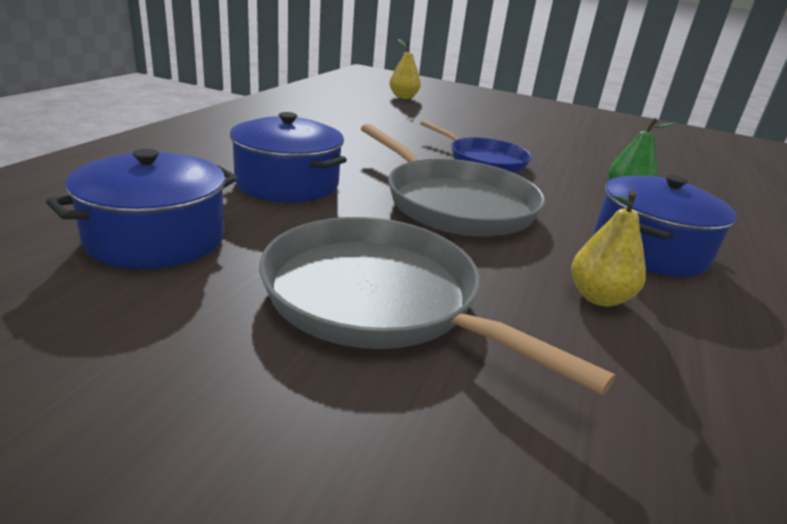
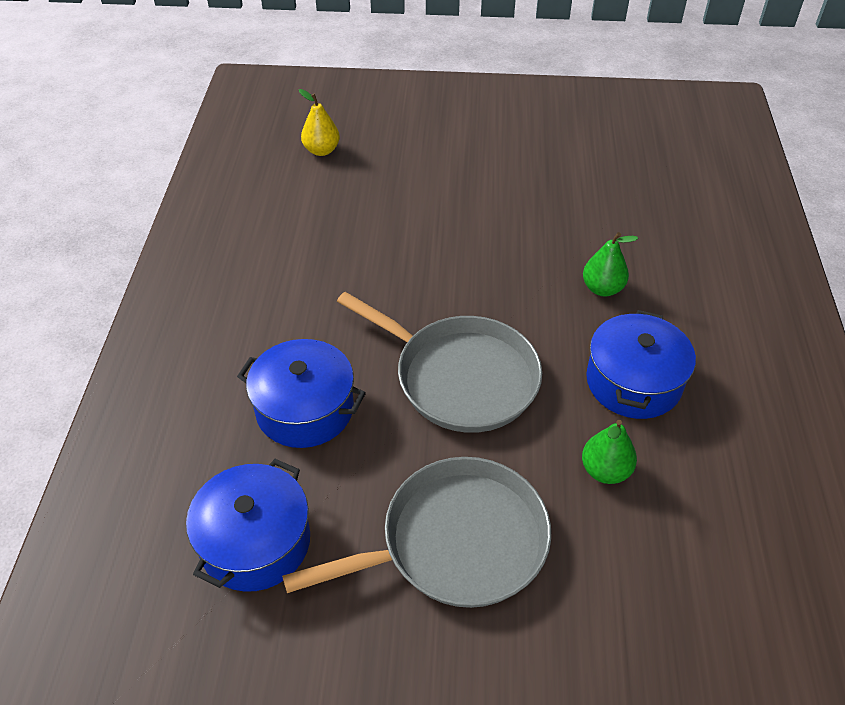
camera: 15 degrees left, 20 degrees up
grey pan [259,217,616,395] -> grey pan turned 135 degrees clockwise [282,457,551,608]
blue pan [420,121,532,173] -> none
yellow pear [571,191,646,307] -> green pear [582,420,637,484]

